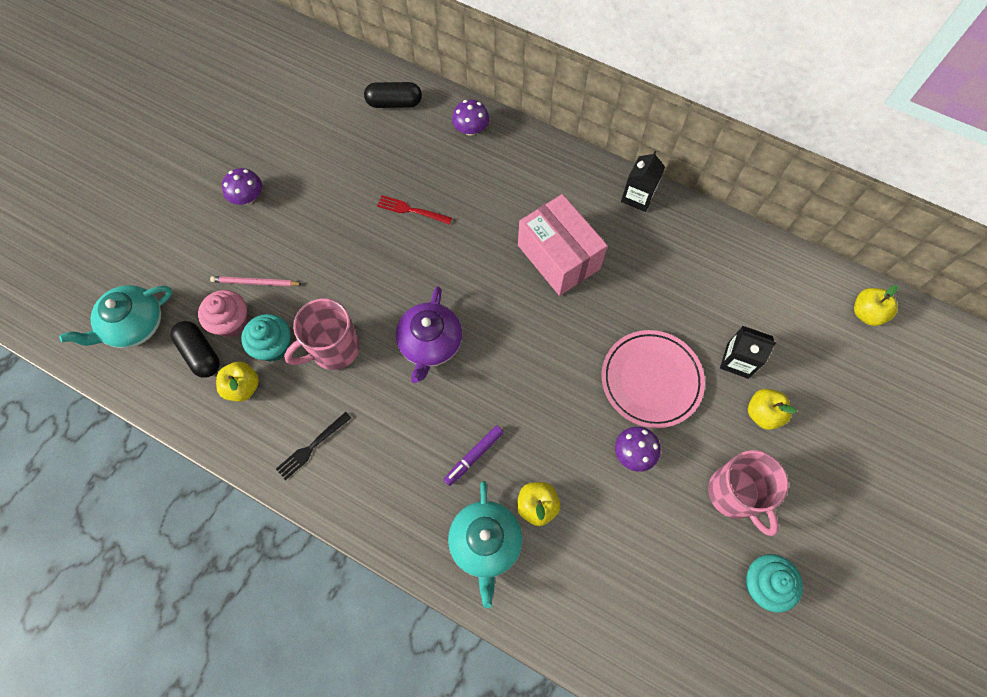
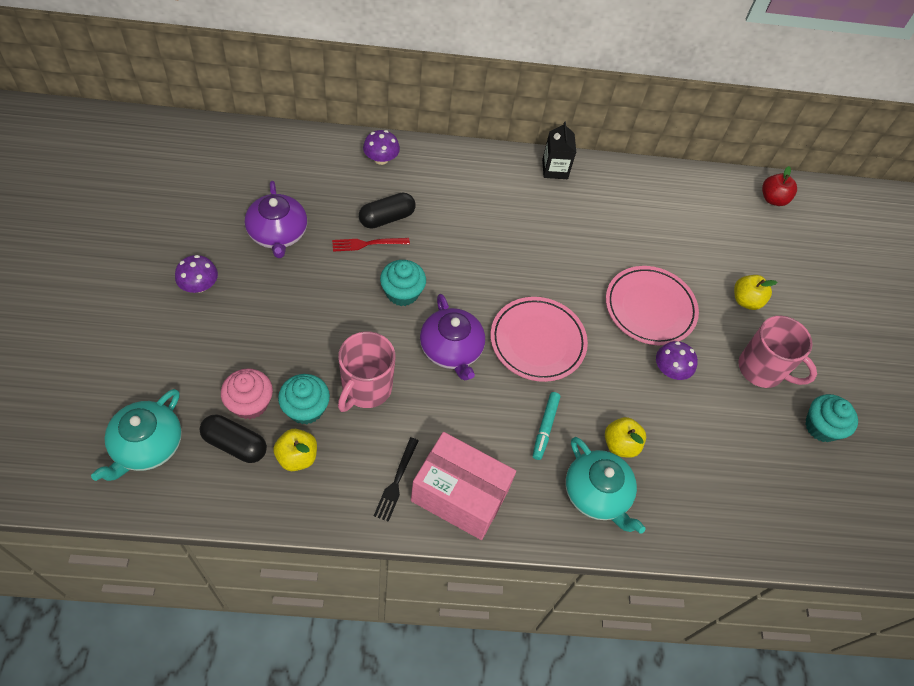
camera: 35 degrees left, 10 degrees down
pink pencil [210,276,302,286] -> none
black capsule [364,82,422,108] -> black capsule moved to [359,193,415,229]
purple marker [443,425,504,486] -> turquoise marker [533,392,560,460]
pink box [518,194,608,296] -> pink box moved to [411,432,516,540]
black carton [720,326,777,379] -> none
yellow apple [854,285,898,326] -> red apple [762,166,797,206]
none -> purple teapot [245,181,307,258]
none -> turquoise cupcake [380,260,426,306]
none -> pink plate [490,297,588,382]

